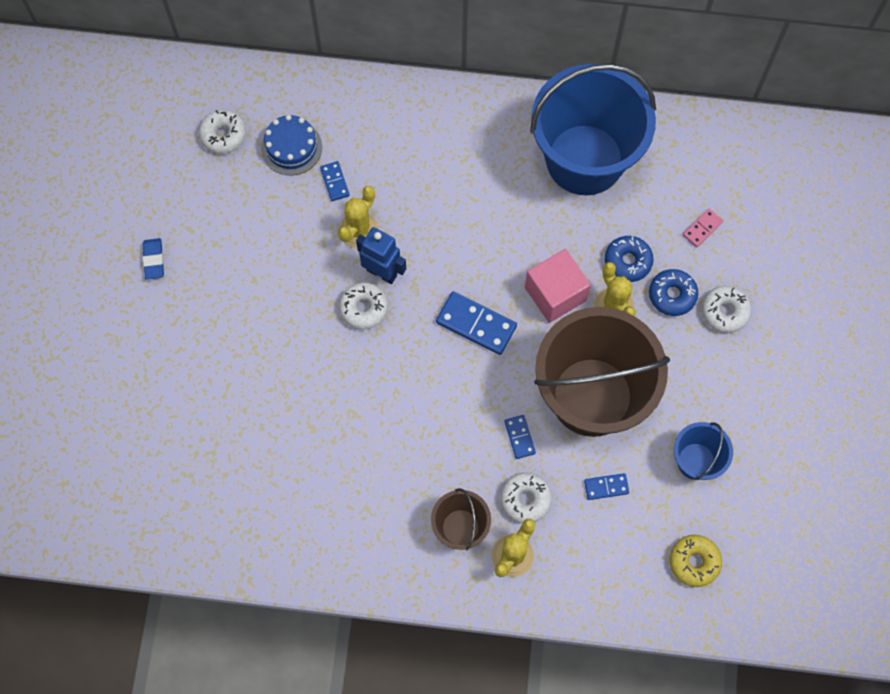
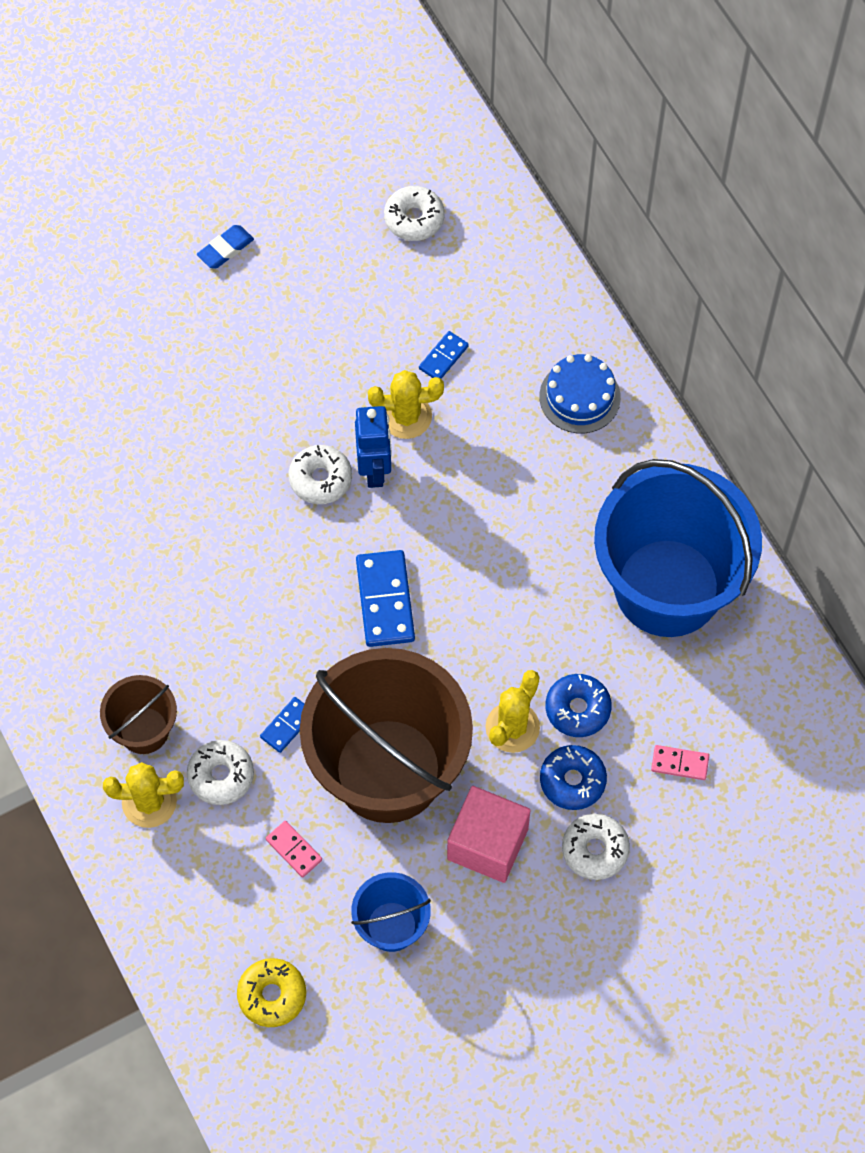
camera: 55 degrees right, 5 degrees down
blue cake [261,115,322,175] -> blue cake moved to [539,354,621,433]
pink cube [525,249,591,323] -> pink cube moved to [447,786,531,883]
blue domino [584,473,629,500] -> pink domino [266,821,322,877]

